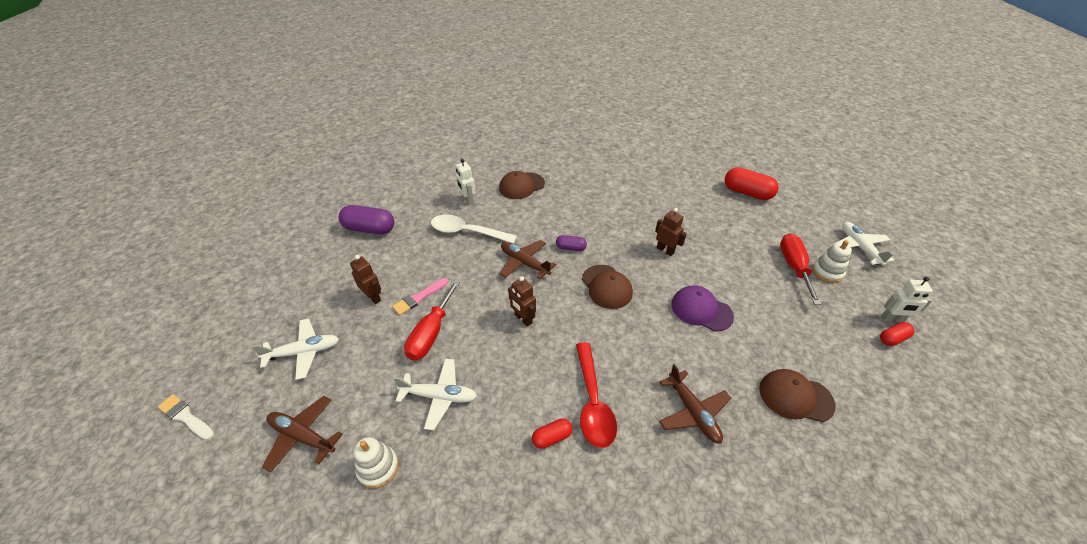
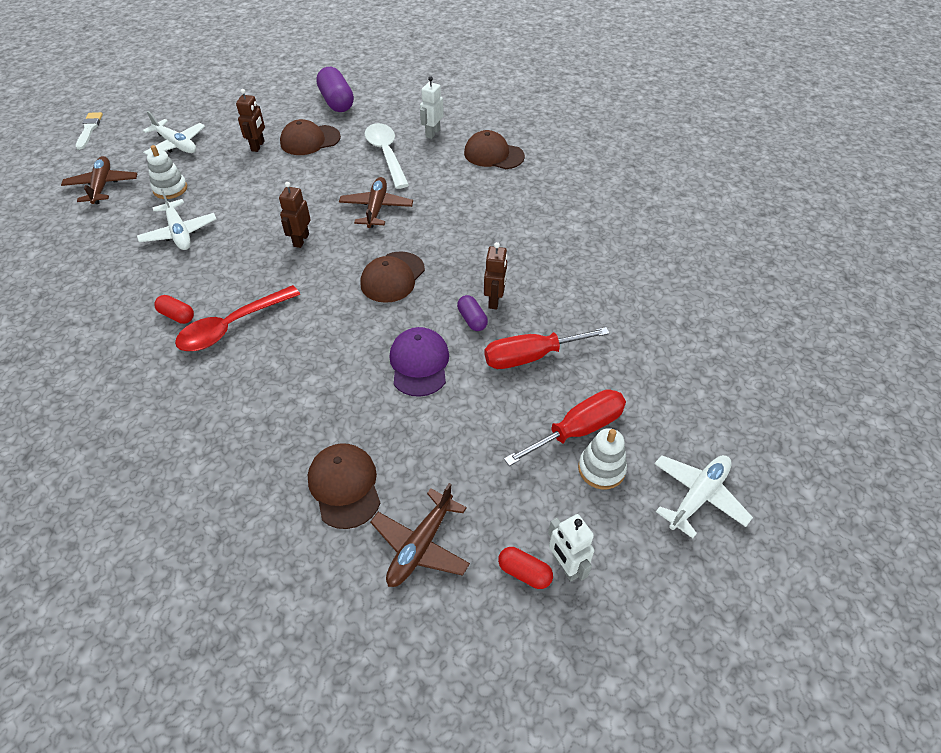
camera: 55 degrees right, 5 degrees up
white stacking toy [354,437,399,489] -> white stacking toy moved to [147,145,187,199]
pink brush [392,278,448,315] -> none
red screwdriver [404,280,460,360] -> red screwdriver moved to [485,327,610,369]
purple capsule [556,235,587,251] -> purple capsule moved to [457,295,488,331]
brown plane [659,364,731,444] -> brown plane moved to [370,483,470,587]
red capsule [725,167,779,200] -> none
none -> brown cap [280,119,341,155]

